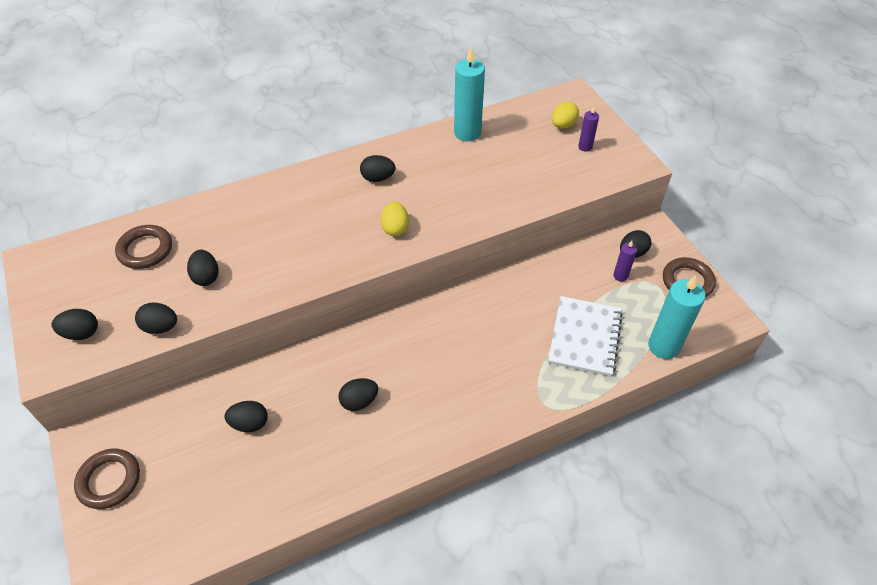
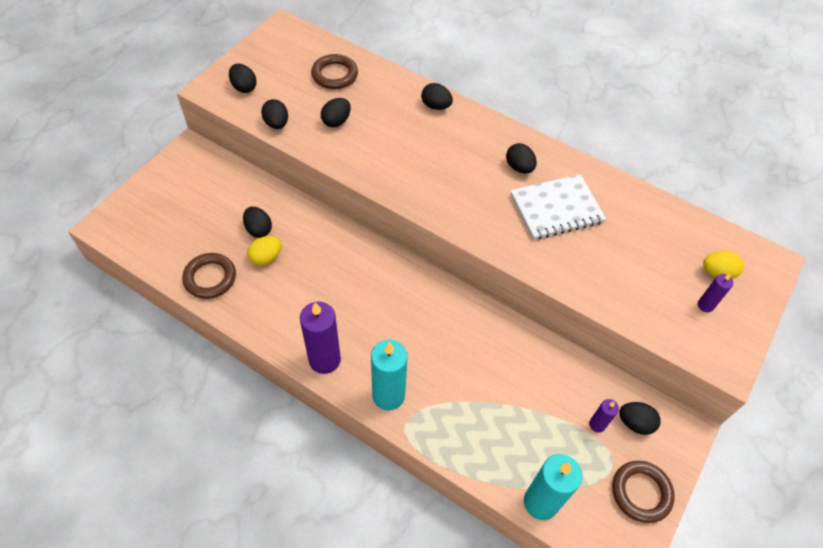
camera: 55 degrees right, 5 degrees up
brown ring [74,449,140,509] -> brown ring moved to [182,253,236,299]
black egg [339,378,378,411] -> black egg moved to [421,83,453,110]
yellow egg [381,202,409,236] -> yellow egg moved to [247,236,282,266]
turquoise candle [454,47,485,141] -> turquoise candle moved to [371,339,408,411]
white notebook [548,296,623,377] -> white notebook moved to [511,174,606,240]
none -> purple candle [300,302,341,374]

